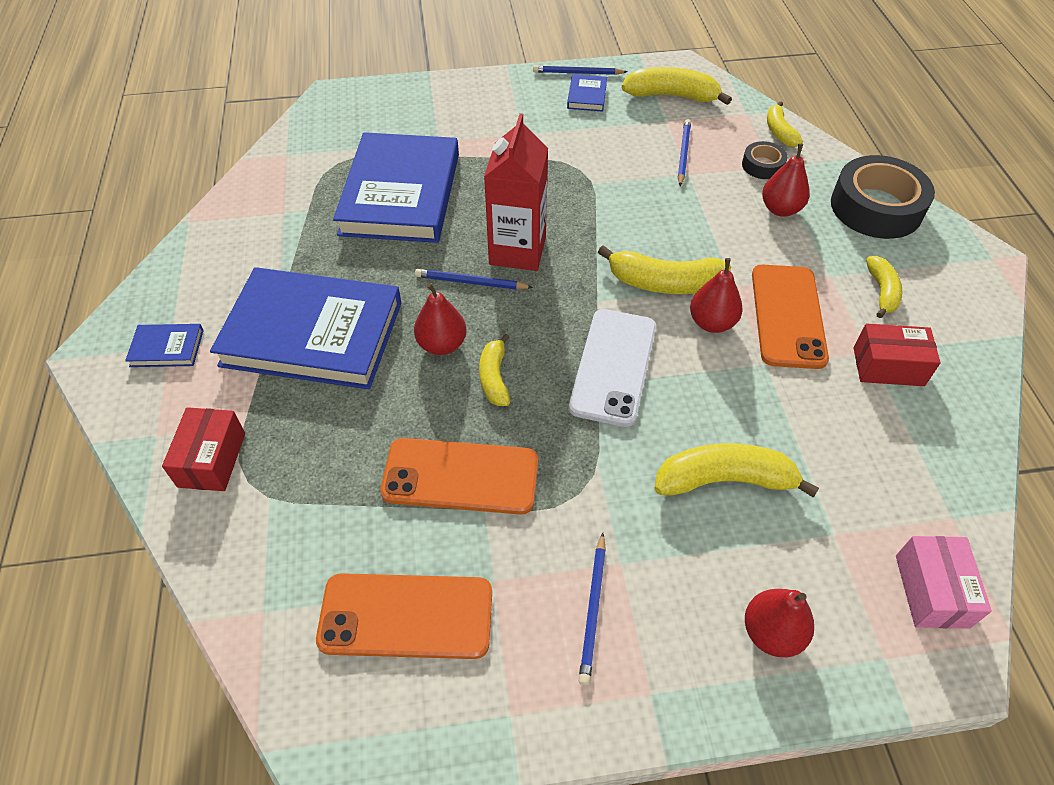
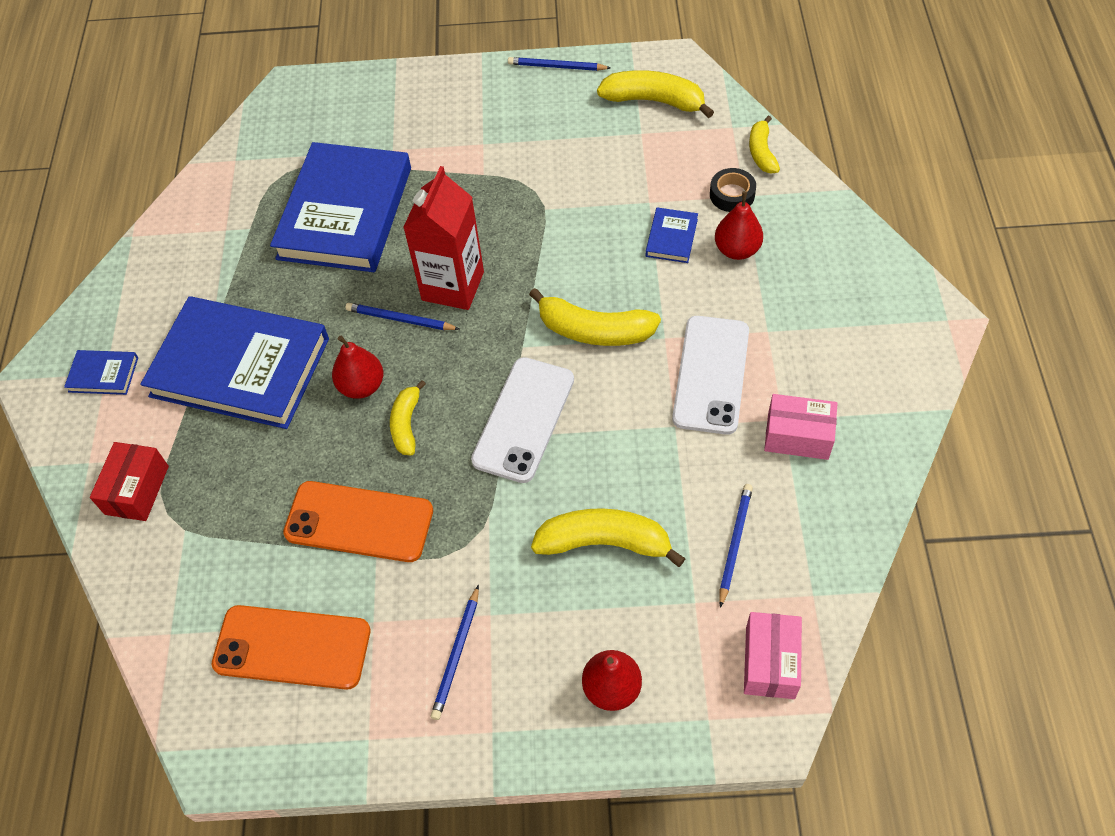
camera: 10 degrees right, 5 degrees up
blue book [567,74,607,112] -> blue book moved to [646,207,698,263]
blue pencil [678,119,691,186] -> blue pencil moved to [719,484,753,608]
red pear [690,258,743,333] -> none
orange phone [752,265,829,369] -> white phone [672,316,749,435]
black tape [831,155,935,239] -> none
red box [853,324,941,386] -> pink box [764,394,837,460]
yellow banana [866,256,902,318] -> none

